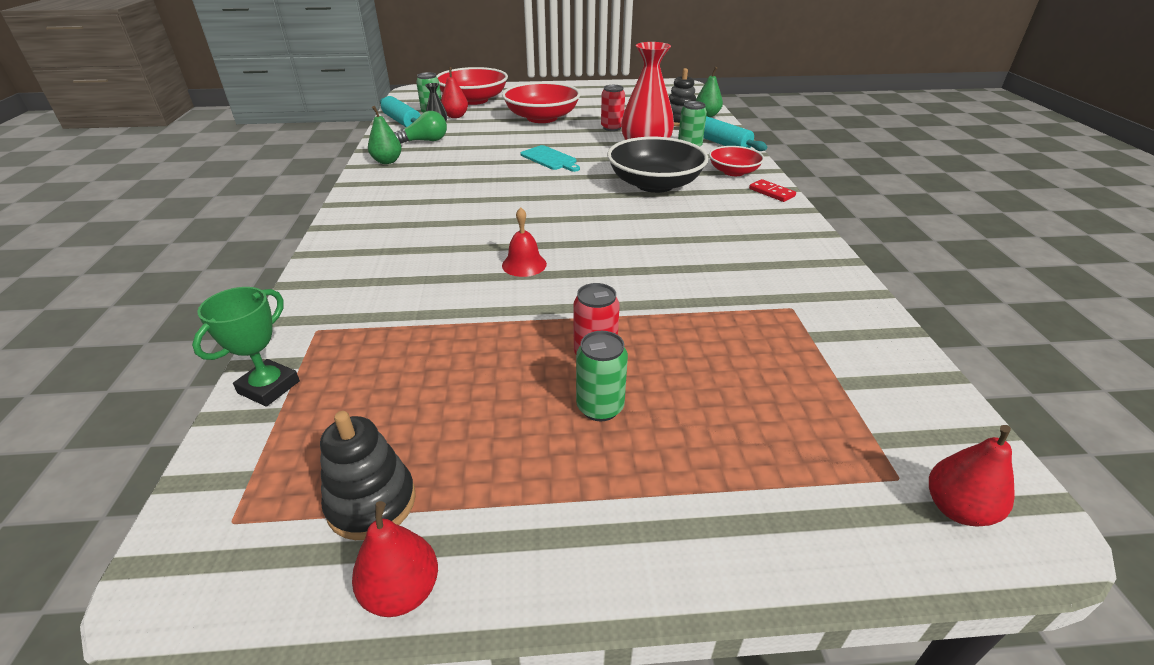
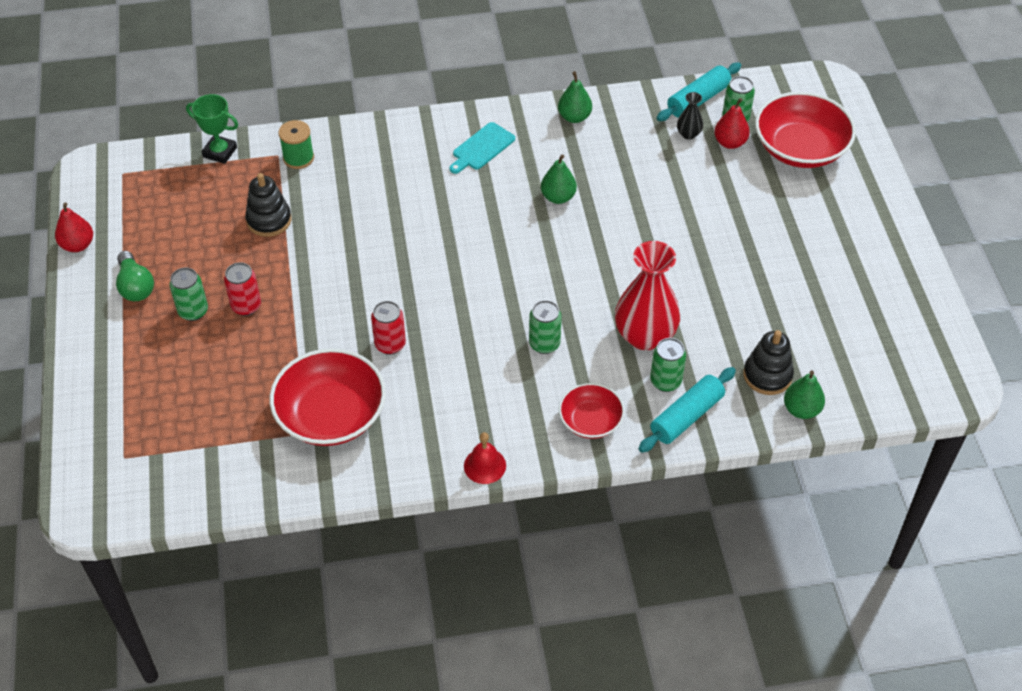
camera: 85 degrees right, 15 degrees up
black stacking toy [320,411,416,540] -> black stacking toy moved to [245,173,292,237]
green light bulb [394,111,447,144] -> green light bulb moved to [116,251,154,301]
red bowl [502,82,581,123] -> red bowl moved to [270,348,386,446]
red bell [502,207,547,277] -> red bell moved to [464,432,506,484]
turquoise cutting board [521,145,580,172] -> turquoise cutting board moved to [449,122,515,174]
red can [601,85,625,131] -> red can moved to [371,301,406,355]
black bowl [607,137,708,193] -> green can [529,300,562,354]
red domino [749,179,796,202] -> none
red pear [929,425,1015,527] -> none
none -> green spool [279,120,314,169]
none -> green pear [541,154,577,204]

